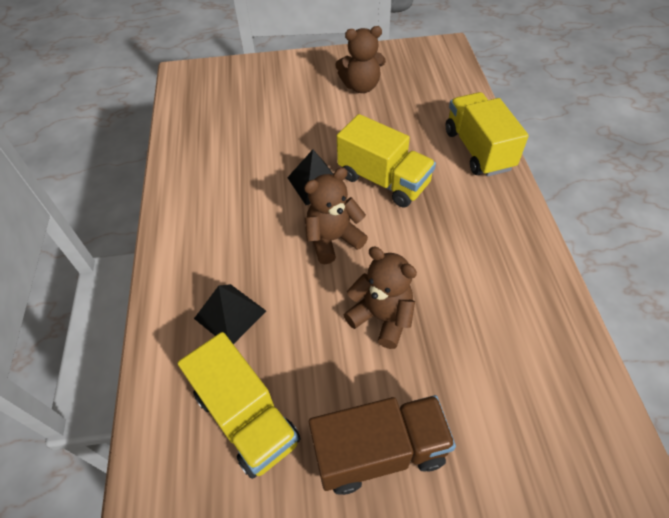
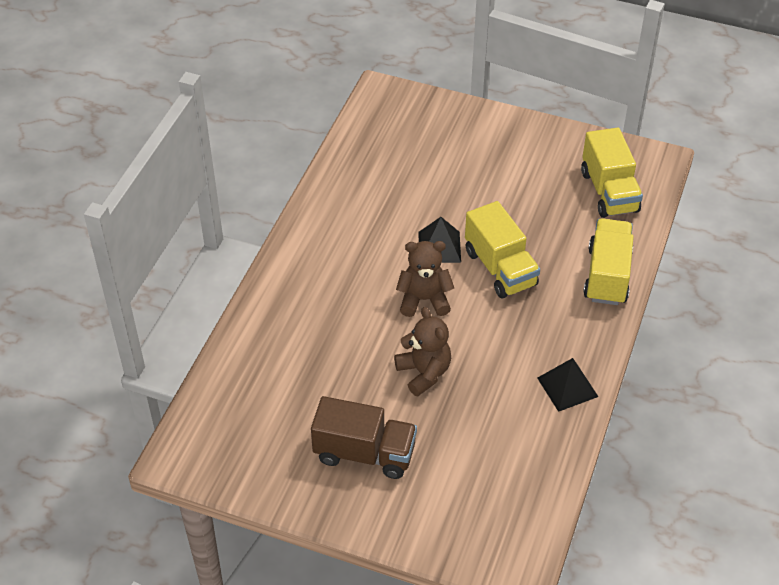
camera: 25 degrees right, 5 degrees down
yellow truck [178,332,301,479] -> yellow truck moved to [581,127,643,218]
black pyramid [194,284,266,344] -> black pyramid moved to [537,358,599,412]
brown teddy bear [335,26,386,93] -> none

